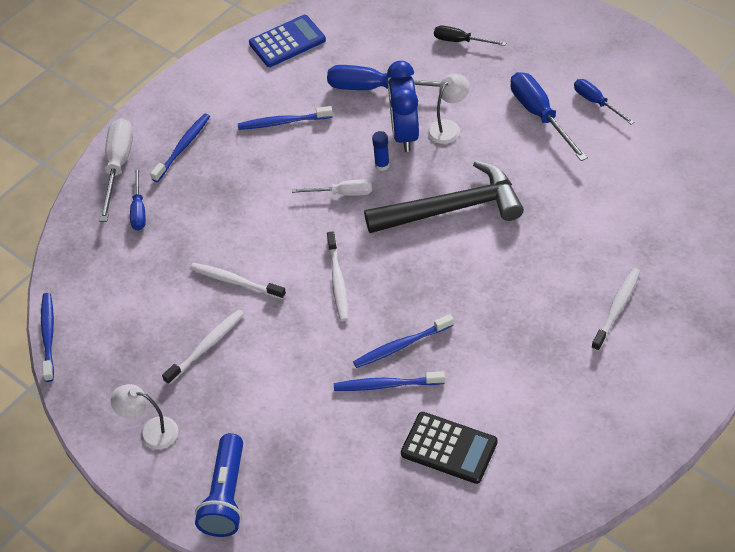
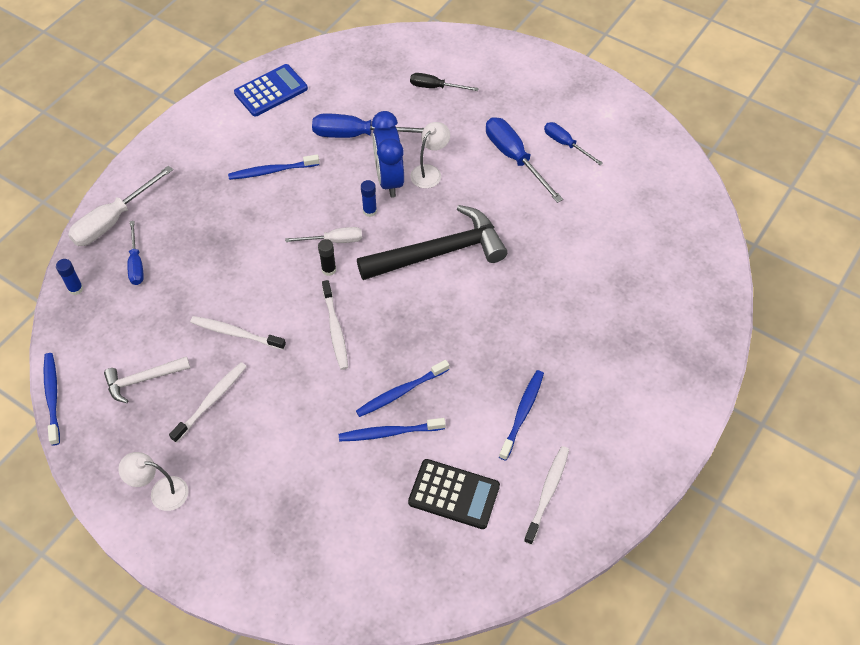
camera: 10 degrees left, 5 degrees up
white screwdriver [99,118,133,222] -> white screwdriver turned 135 degrees counterclockwise [68,166,173,246]
blue toothbrush [150,114,210,182] -> blue toothbrush moved to [499,370,544,461]
blue flashlight [195,433,243,537] -> none
white toothbrush [591,268,640,351] -> white toothbrush moved to [524,446,569,545]
none -> blue glue stick [56,259,83,295]
none -> white hammer [104,356,190,403]
none -> black glue stick [318,239,336,276]

